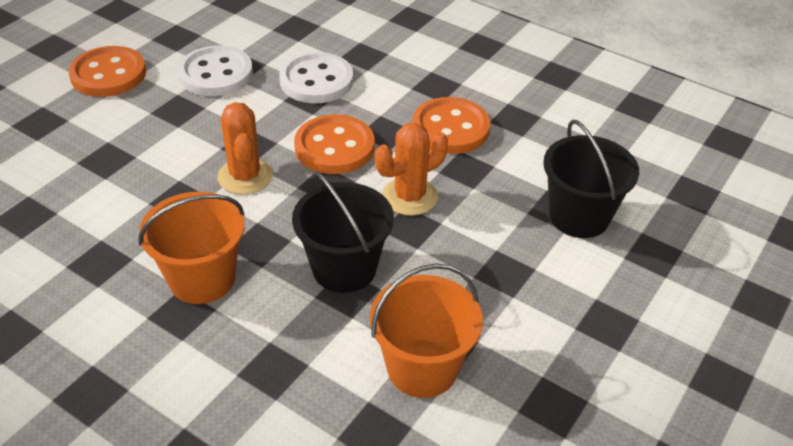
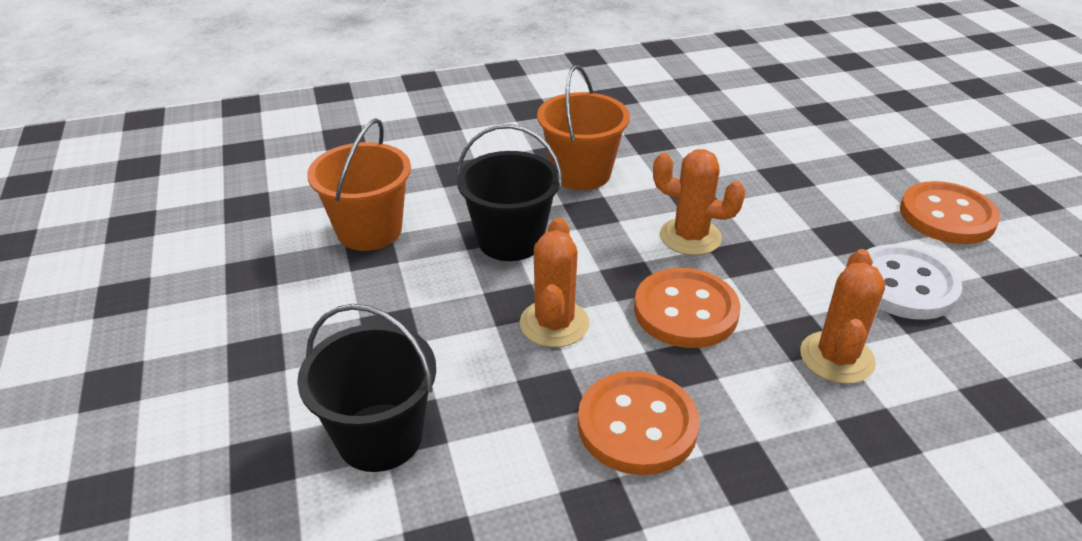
camera: 130 degrees right, 5 degrees down
white button [279,52,353,103] -> orange cactus [800,249,886,384]

